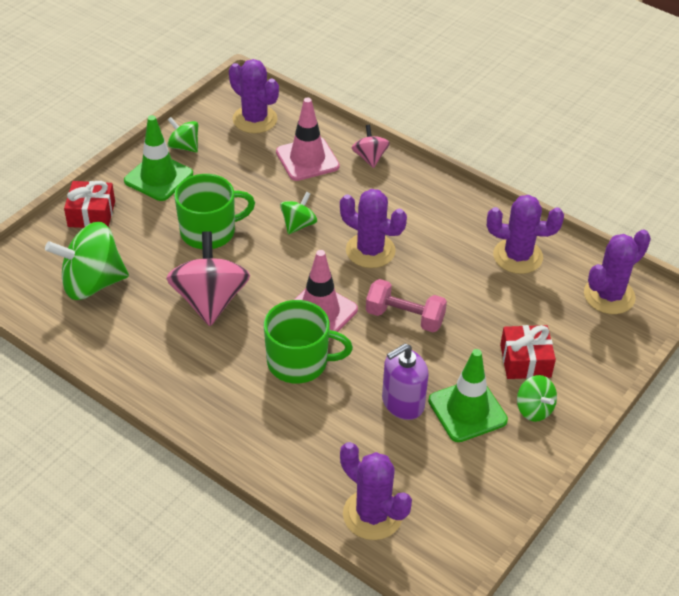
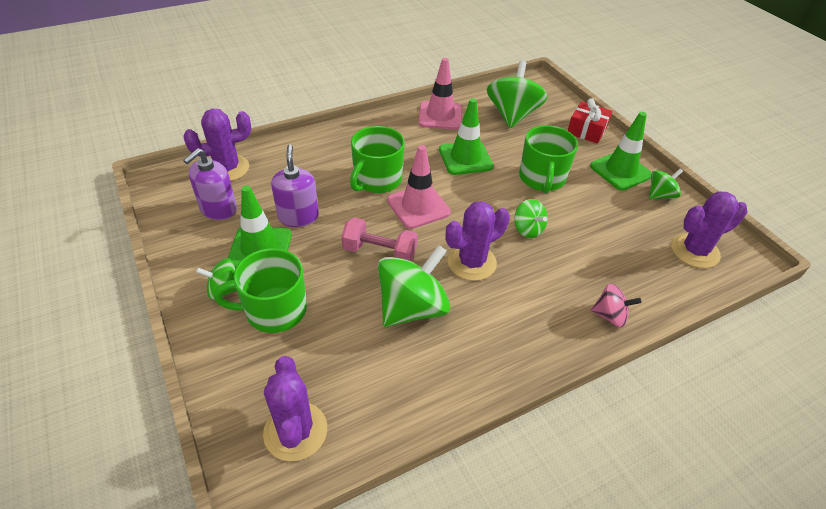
camera: 115 degrees right, 0 degrees up
pink spinning top [166,231,250,326] -> green traffic cone [439,98,494,175]
pink traffic cone [276,97,340,181] -> pink traffic cone moved to [418,58,462,130]
pink dumbbell [366,279,447,332] -> pink dumbbell turned 60 degrees clockwise [341,217,418,261]
purple cactus [487,195,564,274] -> none
red gift [500,325,556,379] -> green mug [214,248,307,333]
none -> purple soap dispenser [183,148,237,220]
none -> green spinning top [378,245,450,327]

